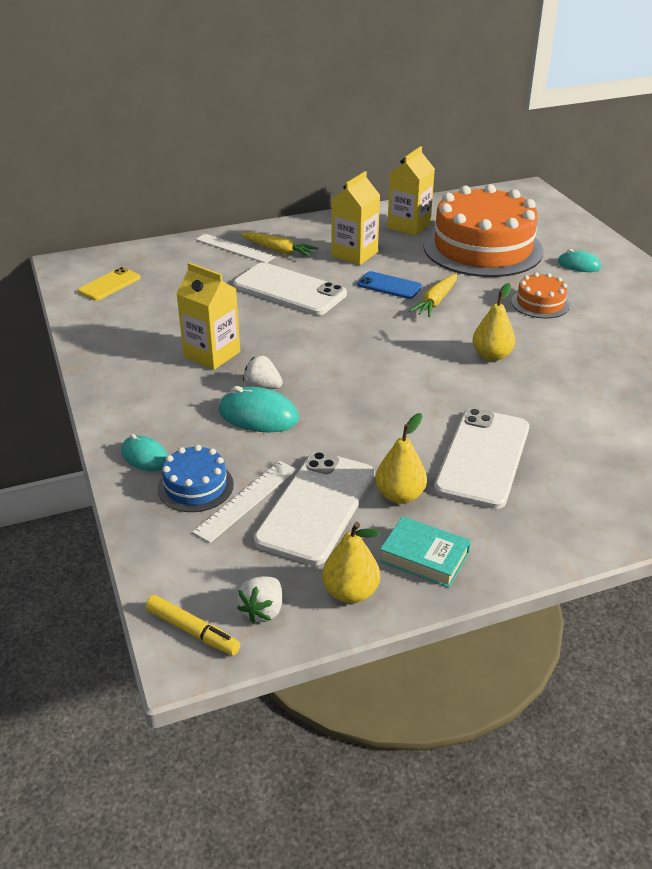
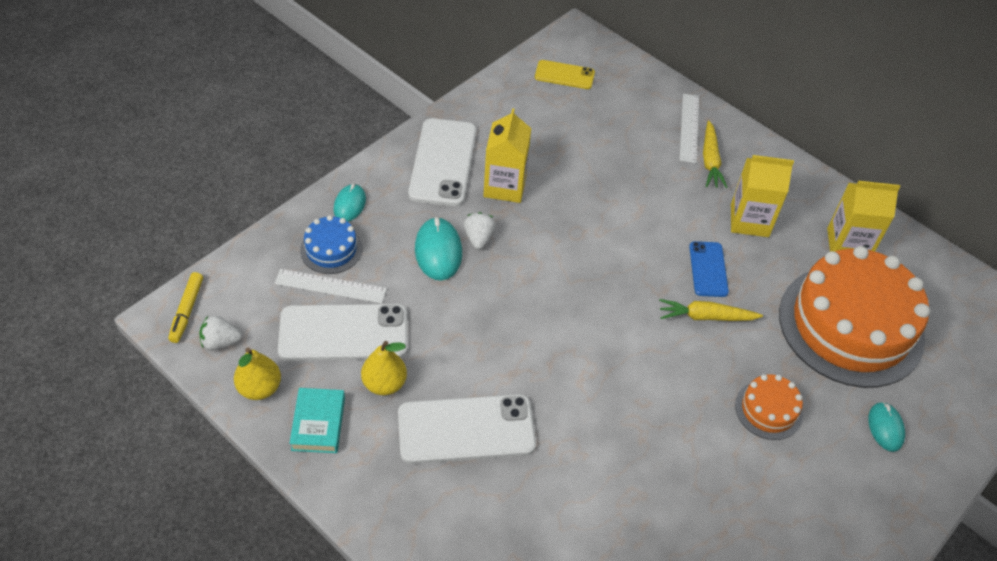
camera: 60 degrees right, 15 degrees up
white phone [233,263,347,315] -> white phone moved to [408,118,476,206]
yellow pear [473,283,515,361] -> none

